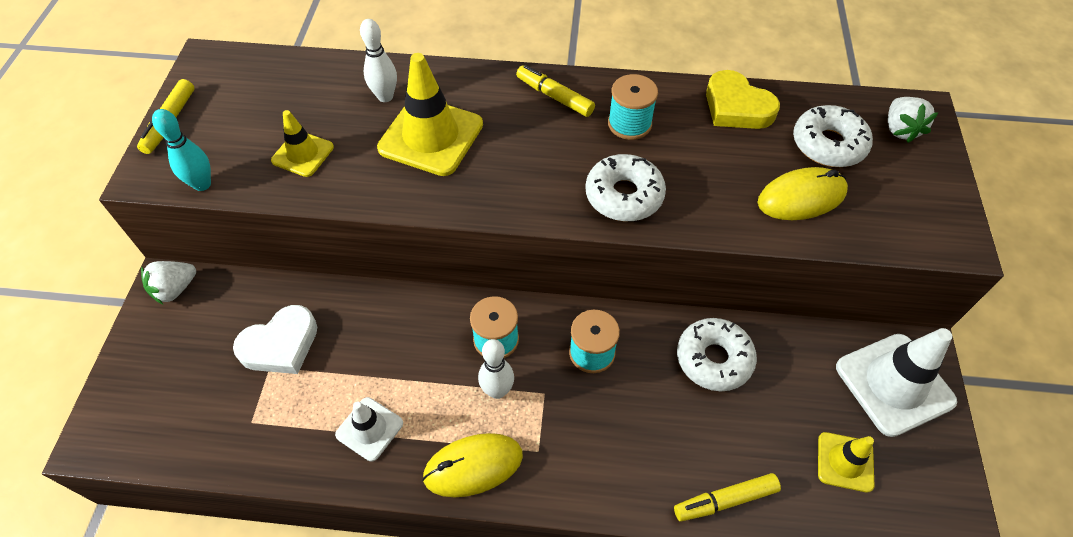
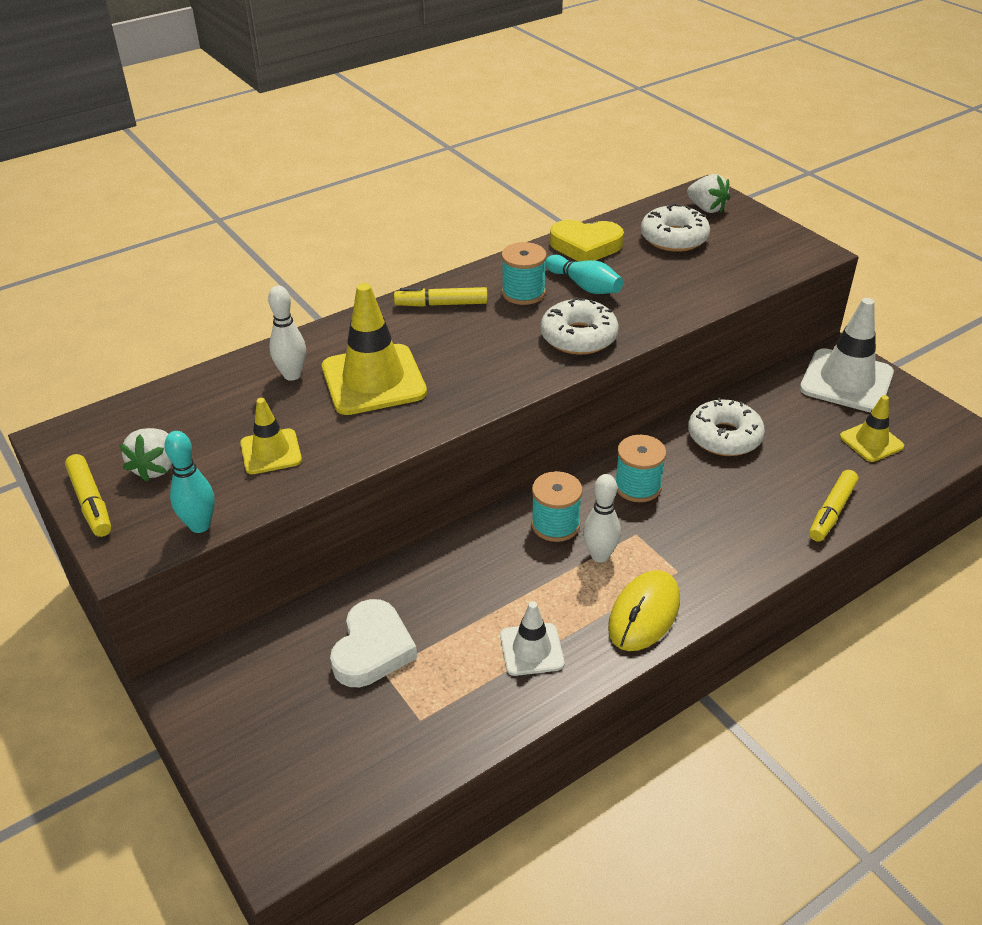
camera: 40 degrees left, 15 degrees down
white strawberry [141,261,196,304] -> white strawberry moved to [119,428,172,482]
yellow mouse [757,167,848,220] -> none
none -> turquoise bowling pin [545,255,623,294]

